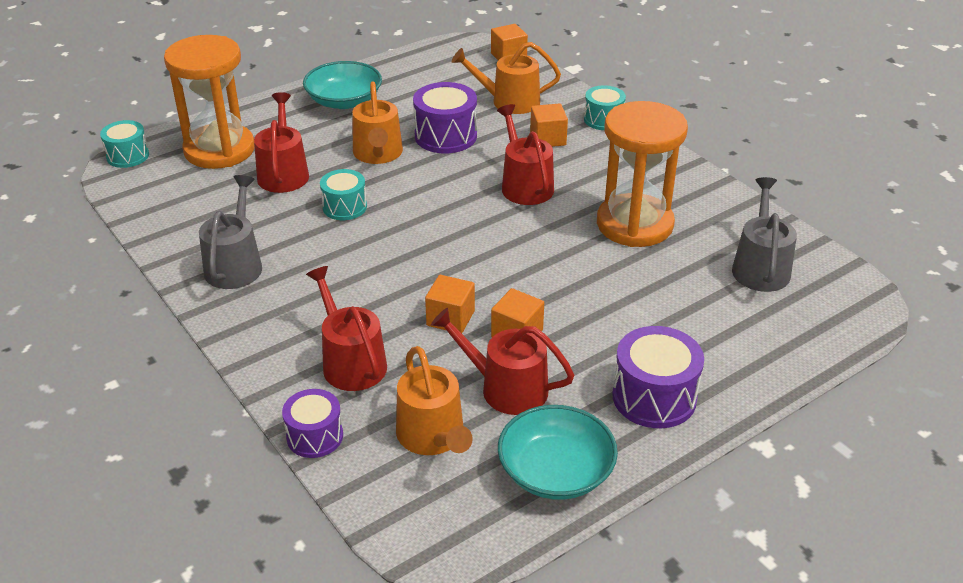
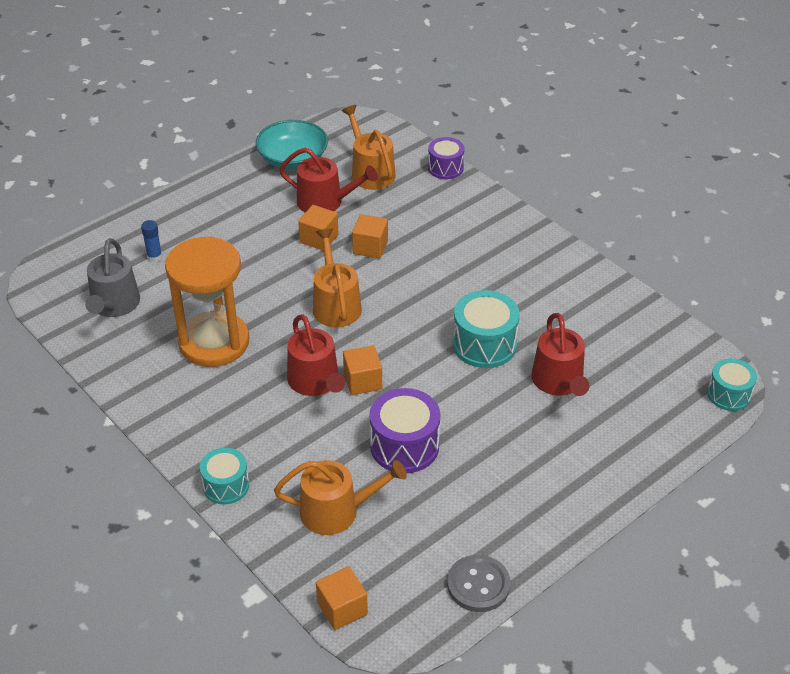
camera: 175 degrees right, 5 degrees up
orange hourglass [164,35,255,169] -> none
grey watering can [199,175,262,289] -> none
turquoise bowl [303,61,382,109] -> none
red watering can [306,266,387,391] -> none
turquoise drum [320,169,367,220] -> turquoise drum [453,290,520,368], size x1.54
orange watering can [352,81,403,164] -> orange watering can moved to [313,229,362,327]
orange cube [530,103,568,147] -> orange cube moved to [343,345,382,395]
purple drum [612,326,704,428] -> none
none -> blue glue stick [141,220,162,262]
none -> grey button [447,555,510,612]

